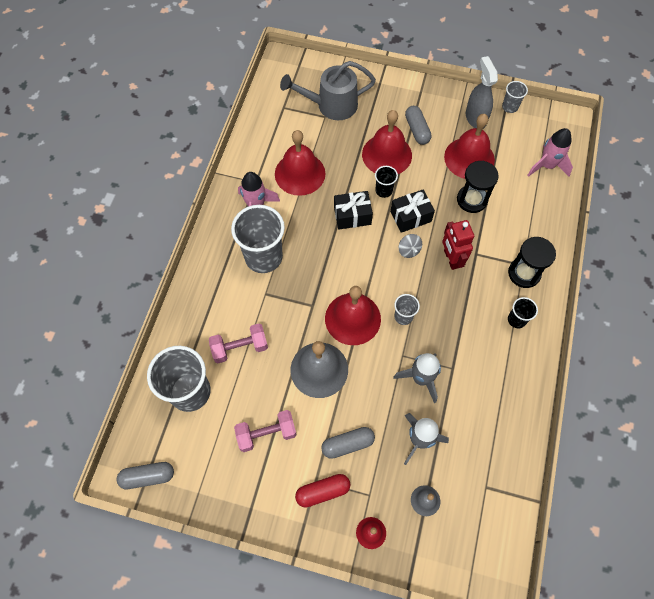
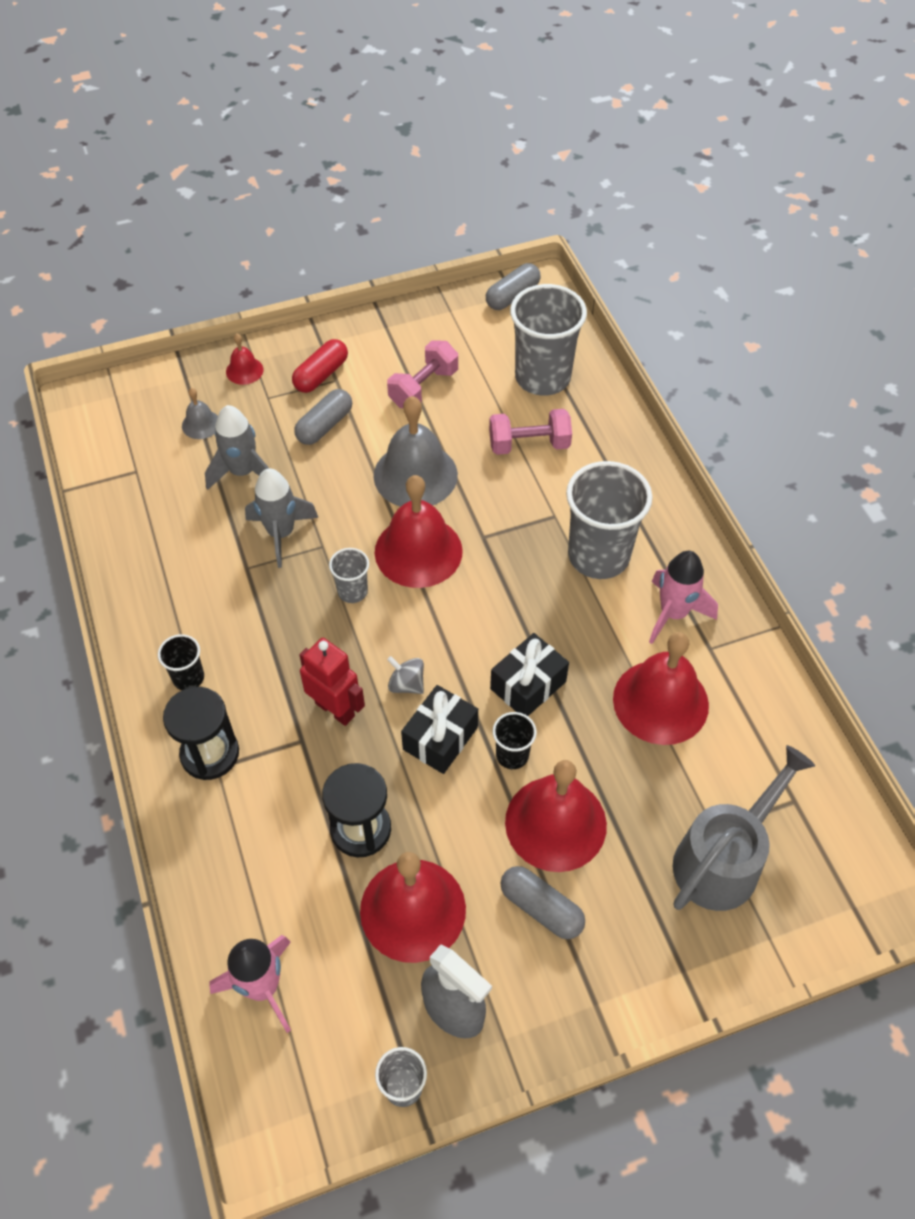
camera: 145 degrees right, 10 degrees down
pink dumbbell [209,324,268,363] -> pink dumbbell turned 45 degrees clockwise [489,409,572,455]

